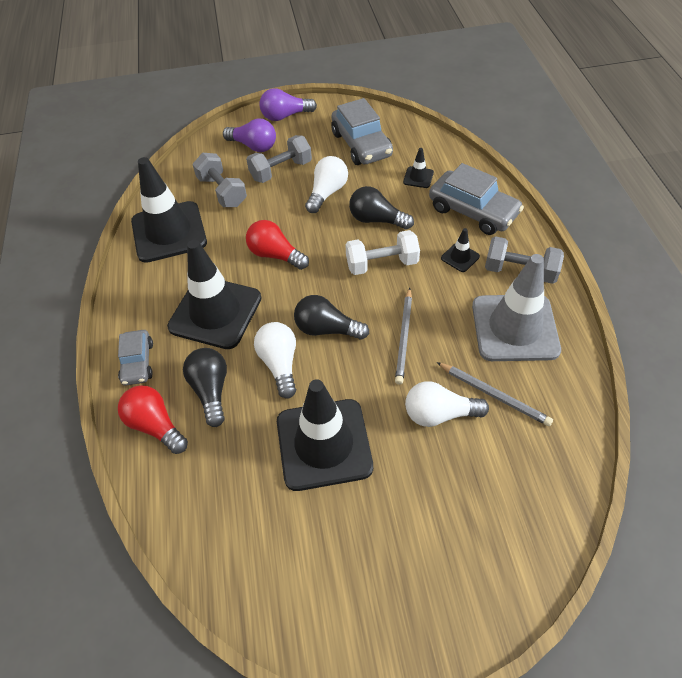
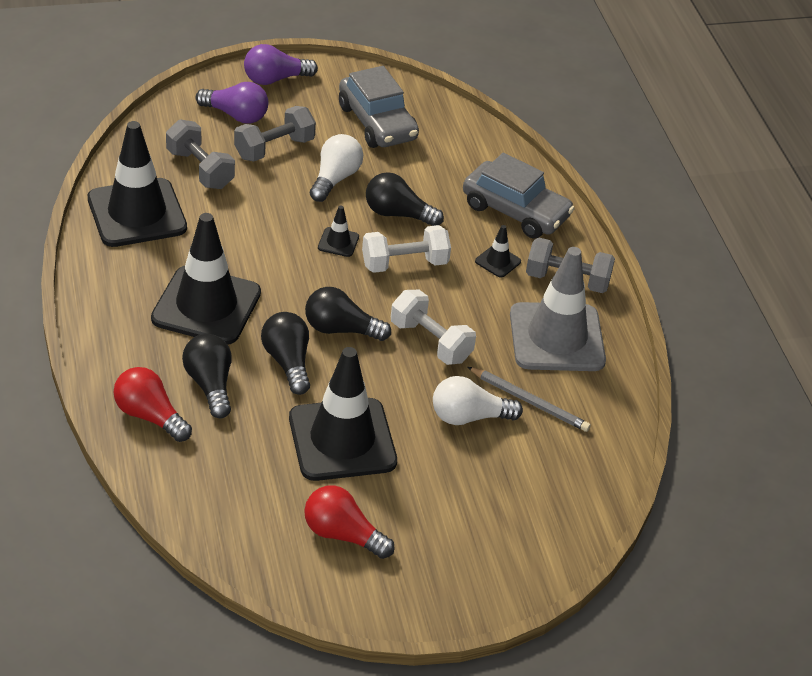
camera: 10 degrees left, 10 degrees down
grey car [118,330,153,385] -> none
red light bulb [246,220,309,270] -> red light bulb moved to [304,485,395,559]
white light bulb [254,322,296,399] -> black light bulb [261,312,310,395]
grey pencil [395,287,412,385] -> white dumbbell [391,290,476,365]
black traffic cone [403,148,434,188] -> black traffic cone moved to [318,205,359,257]

